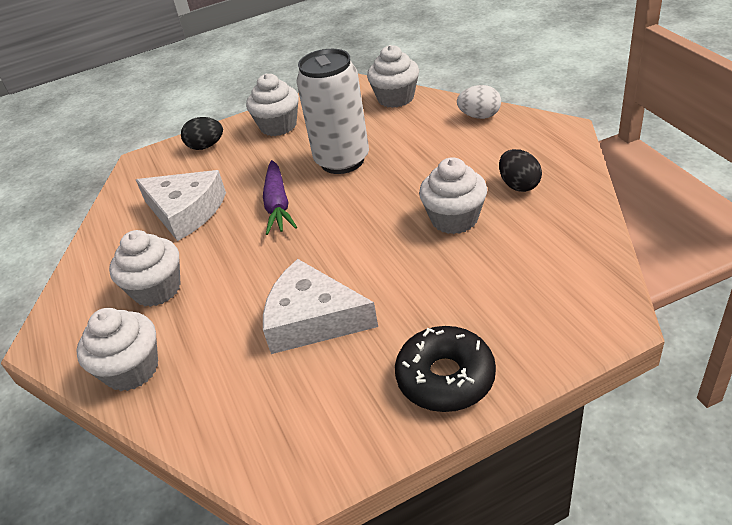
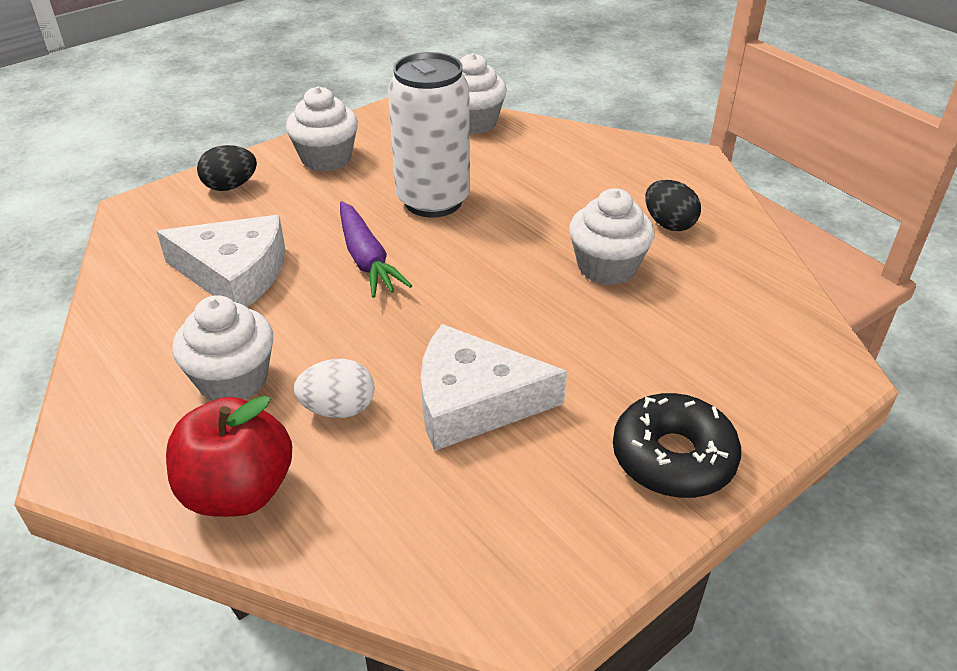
camera: 20 degrees left, 0 degrees up
white cupcake [76,308,158,391] -> red apple [166,396,292,517]
white egg [457,85,501,119] -> white egg moved to [293,359,375,418]

